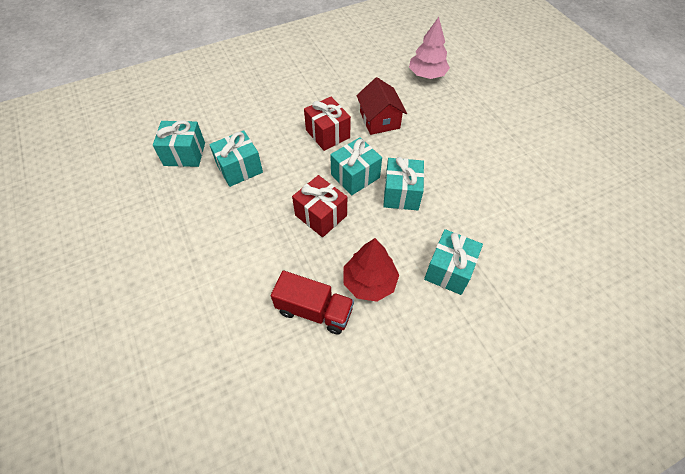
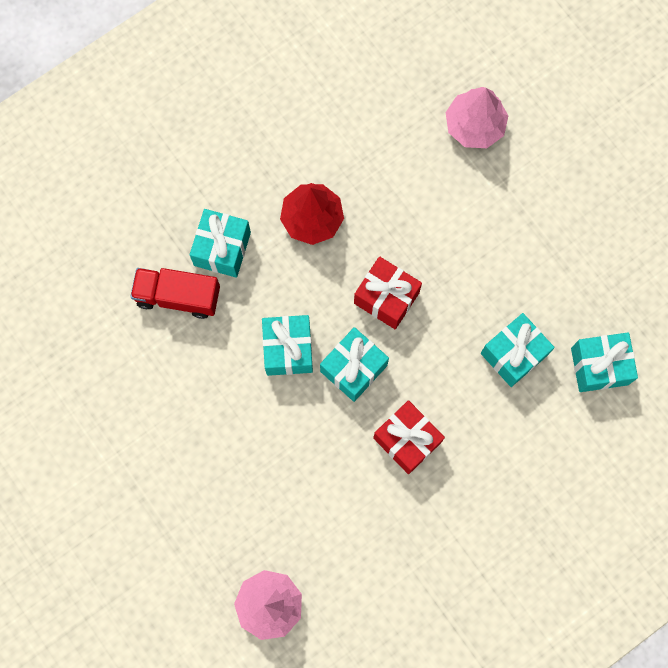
camera: 170 degrees right, 20 degrees up
red truck [271,271,354,335] -> red truck moved to [130,268,220,319]
red house [356,77,407,135] -> none
none -> pink tree [445,87,508,148]

